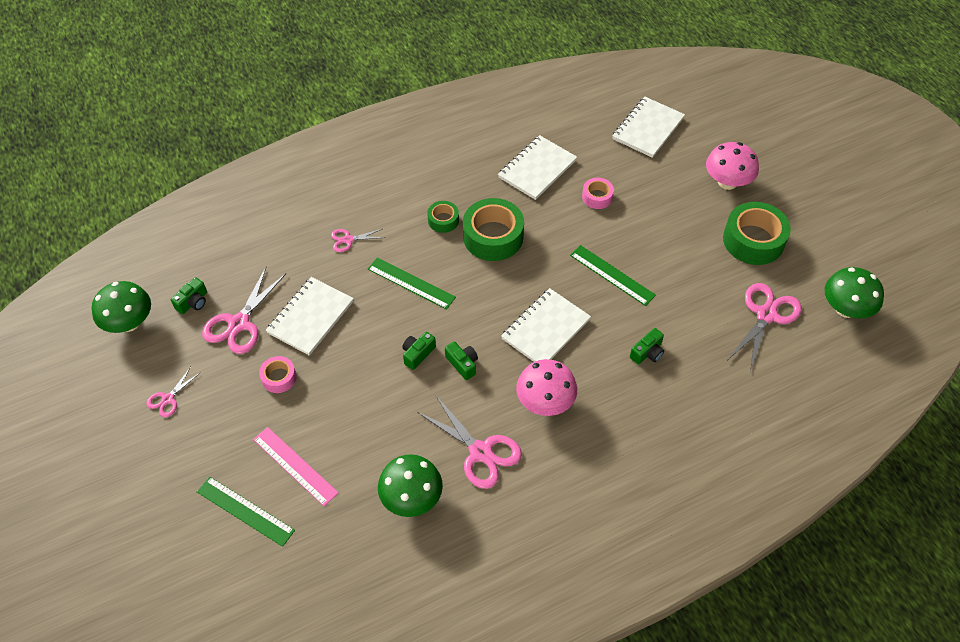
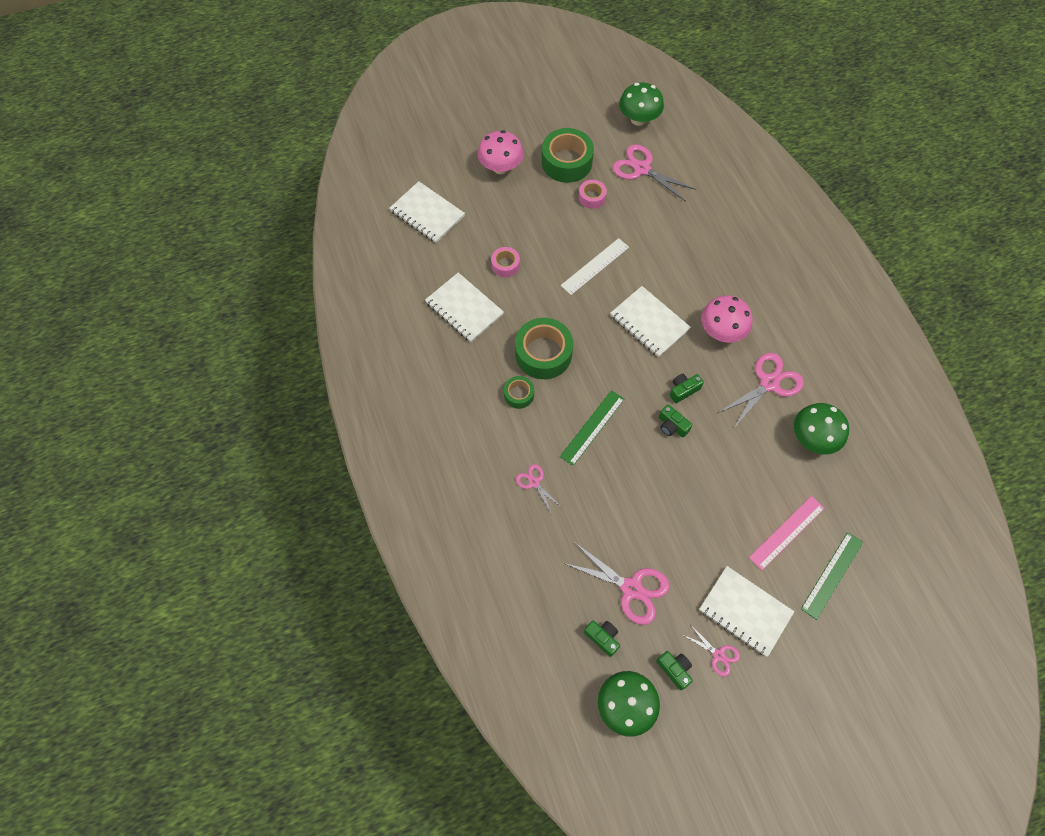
camera: 85 degrees left, 10 degrees up
pink tape [259,356,297,393] -> pink tape moved to [579,180,607,209]
white notebook [266,277,354,356] -> white notebook moved to [699,566,795,657]
pink scissors [331,229,385,252] -> pink scissors turned 150 degrees clockwise [516,464,560,514]
green ruler [570,245,656,306] -> white ruler [561,238,629,295]
green camera [630,328,664,365] -> green camera moved to [656,651,693,690]

